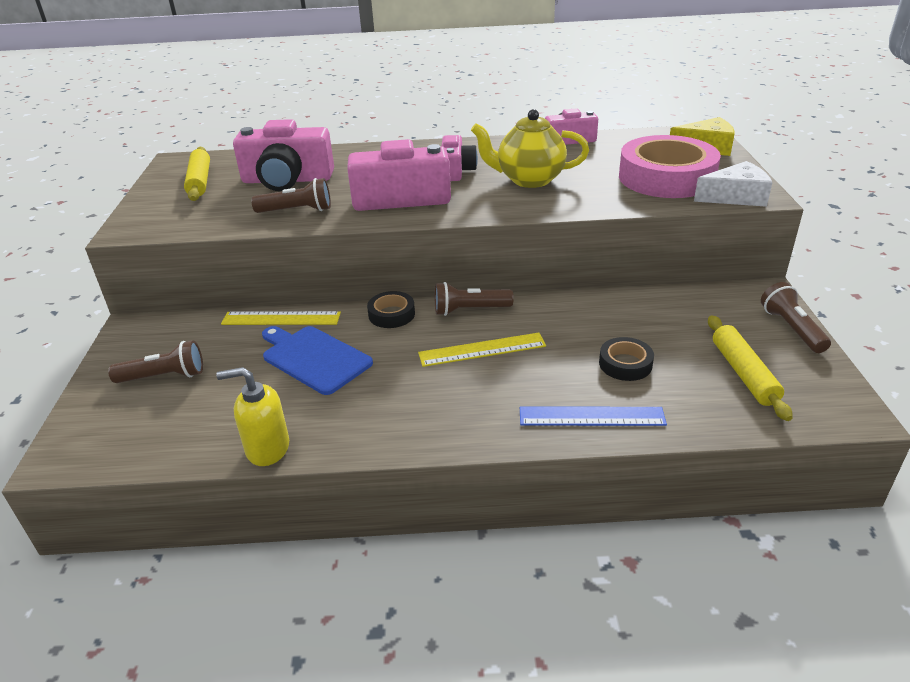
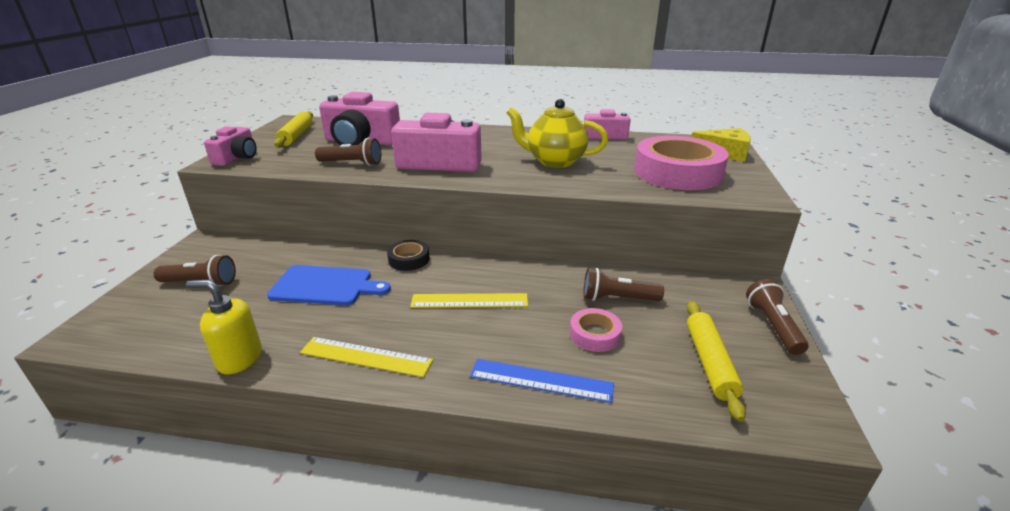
camera: 10 degrees right, 5 degrees down
yellow ruler [221,311,341,325] -> yellow ruler moved to [300,337,433,377]
blue cutting board [262,326,373,395] -> blue cutting board turned 135 degrees clockwise [267,265,391,305]
brown flashlight [435,282,514,316] -> brown flashlight moved to [583,268,664,301]
pink camera [442,135,478,181] -> pink camera moved to [204,126,257,166]
black tape [599,337,654,381] -> pink tape [570,308,622,352]
white cheese [694,161,772,207] -> none

